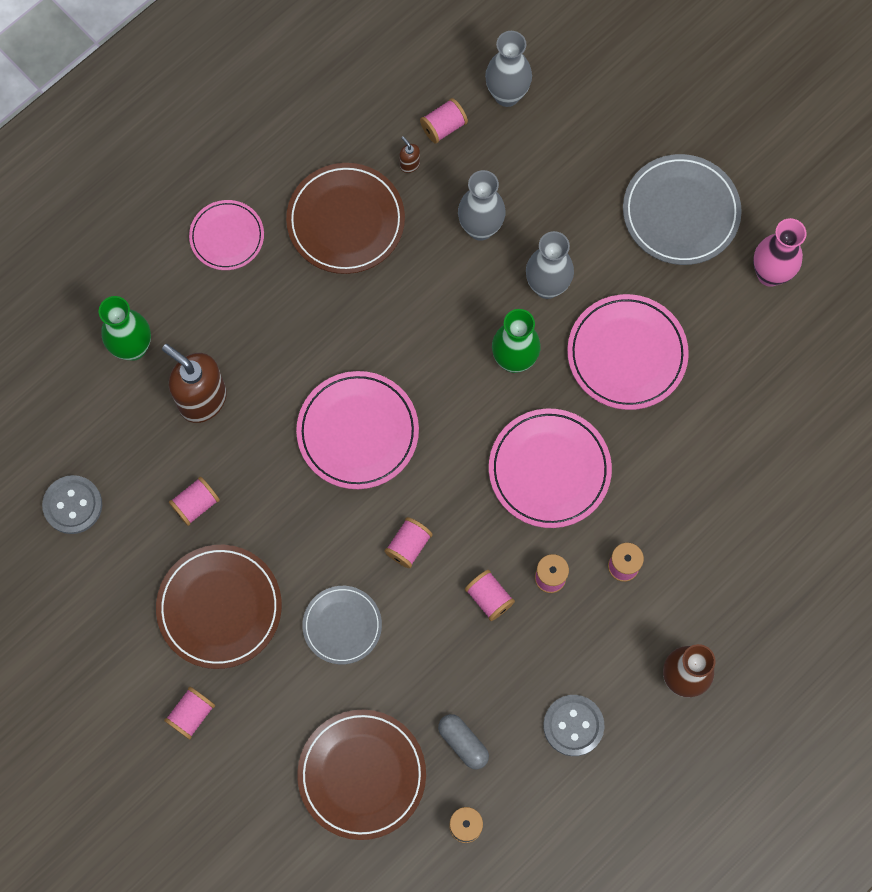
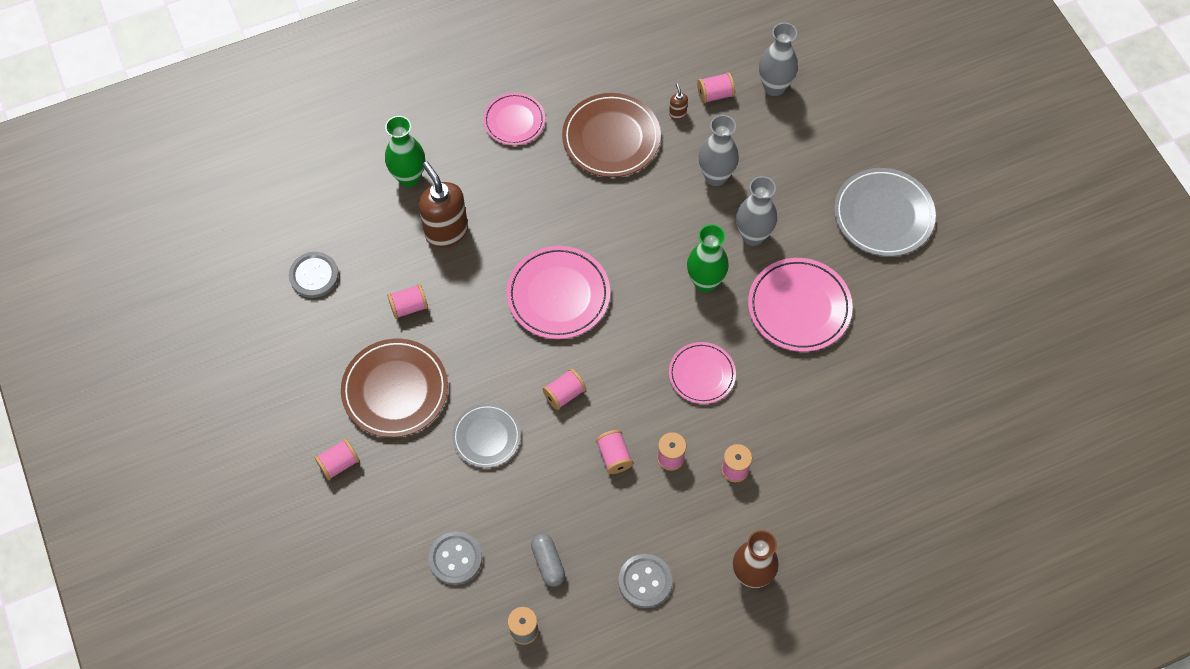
camera: 20 degrees right, 10 degrees down
brown plate [297,710,426,840] -> grey button [428,531,482,585]
pink plate [489,408,612,528] -> pink plate [669,342,736,404], size x0.63
pink vase [753,218,807,287] -> none

